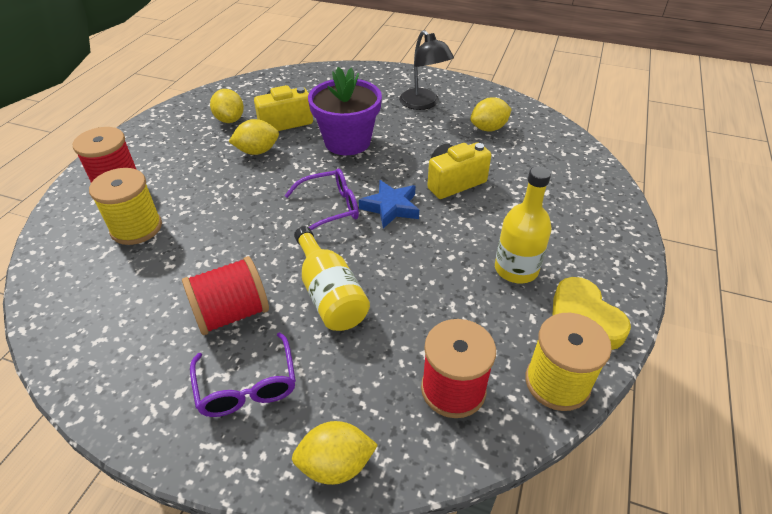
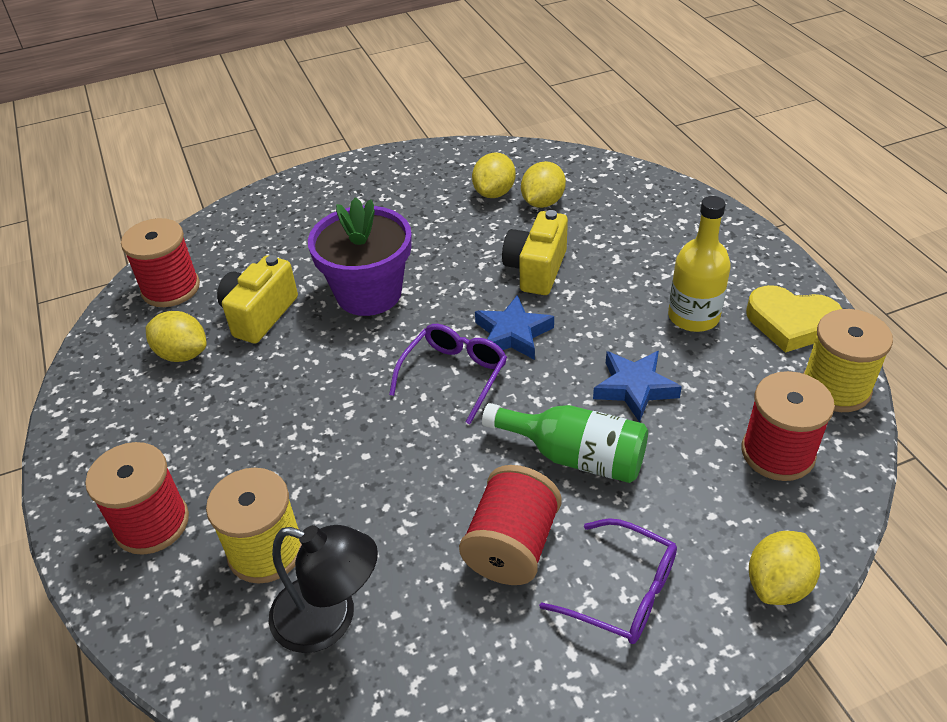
camera: 40 degrees left, 0 degrees up
yellow lemon [229,119,279,155] -> yellow lemon moved to [521,161,566,208]
yellow bottle [294,226,370,331] -> green bottle [482,403,648,483]
black lamp [399,30,454,110] -> black lamp moved to [269,525,378,653]
none -> red spool [121,218,200,307]
none -> blue star [593,351,682,422]

